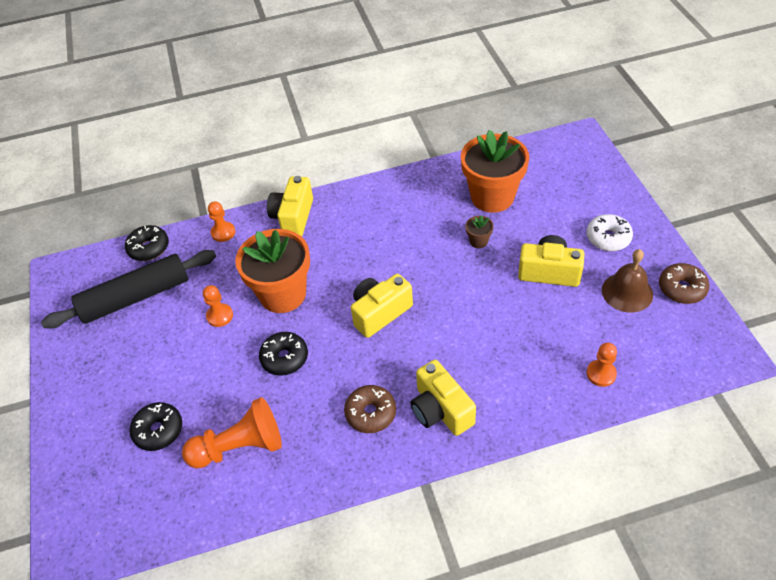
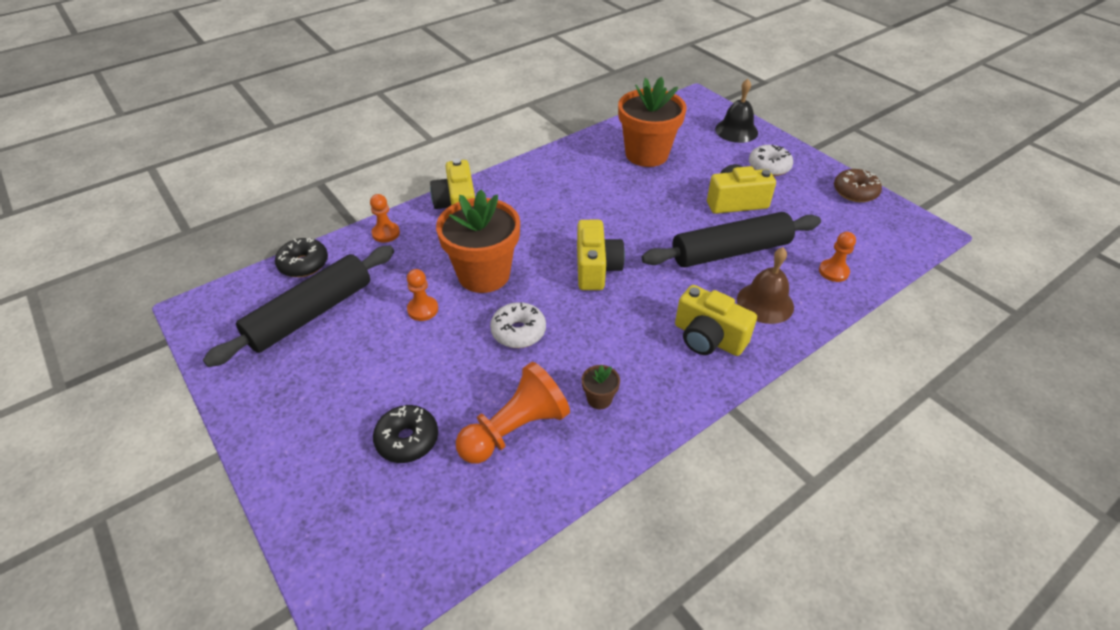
camera: 25 degrees left, 5 degrees down
black donut [259,332,308,376] -> white donut [490,302,546,348]
brown donut [344,385,396,433] -> none
yellow camera [351,274,413,338] -> yellow camera turned 150 degrees clockwise [577,220,625,290]
brown flower pot [465,215,494,248] -> brown flower pot moved to [582,365,620,409]
brown bell [602,249,653,313] -> brown bell moved to [737,247,794,324]
none -> black rolling pin [642,212,821,267]
none -> black bell [715,79,758,143]

